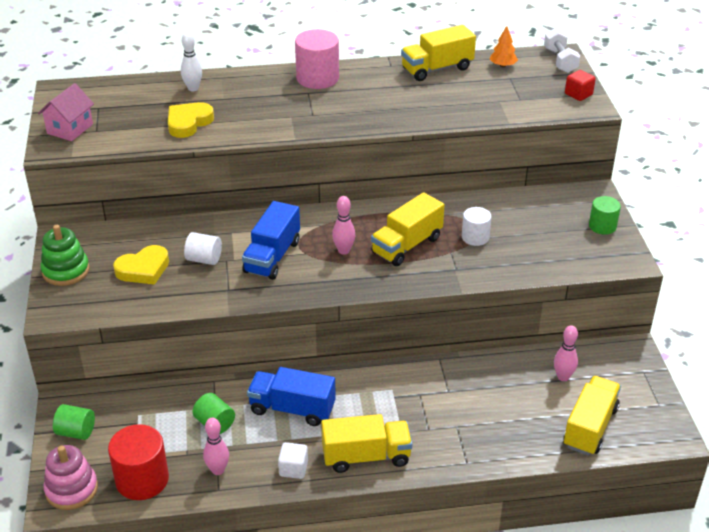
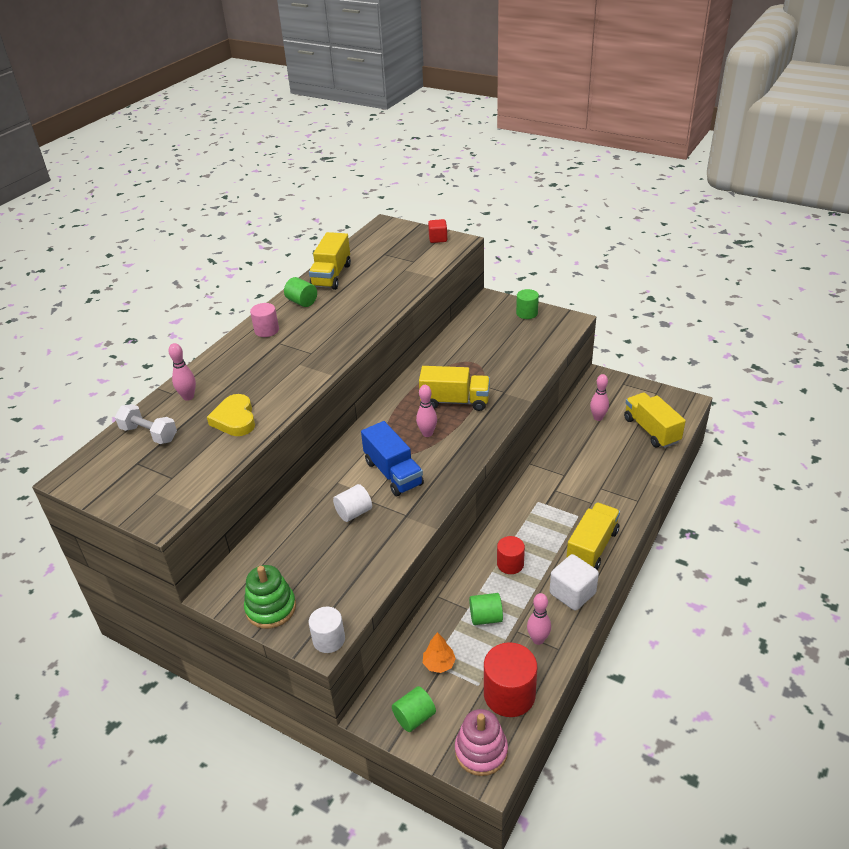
camera: 50 degrees left, 0 degrees up
pink house [38,83,94,141] -> none
yellow heart [113,245,169,285] -> none
white bowling pin [181,32,202,91] -> pink bowling pin [169,343,196,401]
blue truck [247,367,336,426] -> red cylinder [497,536,525,574]
white cube [278,442,308,479] -> white cube [550,554,599,611], size x1.54
pink cylinder [295,29,339,89] -> pink cylinder [250,303,279,337], size x0.60
yellow truck [371,192,445,266] -> yellow truck turned 75 degrees counterclockwise [419,366,490,411]
white cylinder [462,207,492,246] -> white cylinder moved to [309,607,345,653]
orange tree [490,26,518,67] -> orange tree moved to [423,632,456,673]
white dumbbell [544,28,580,73] -> white dumbbell moved to [115,404,177,444]
none -> green cylinder [284,277,317,307]

